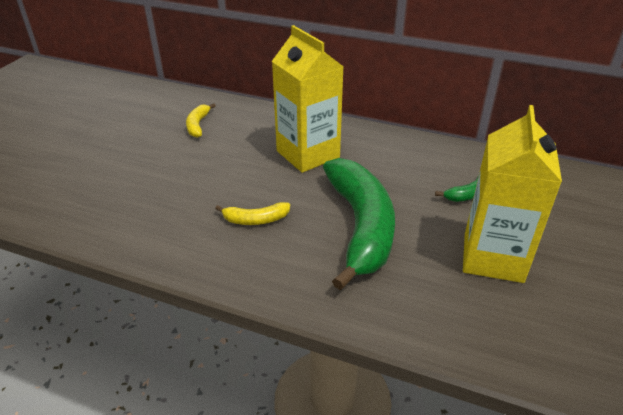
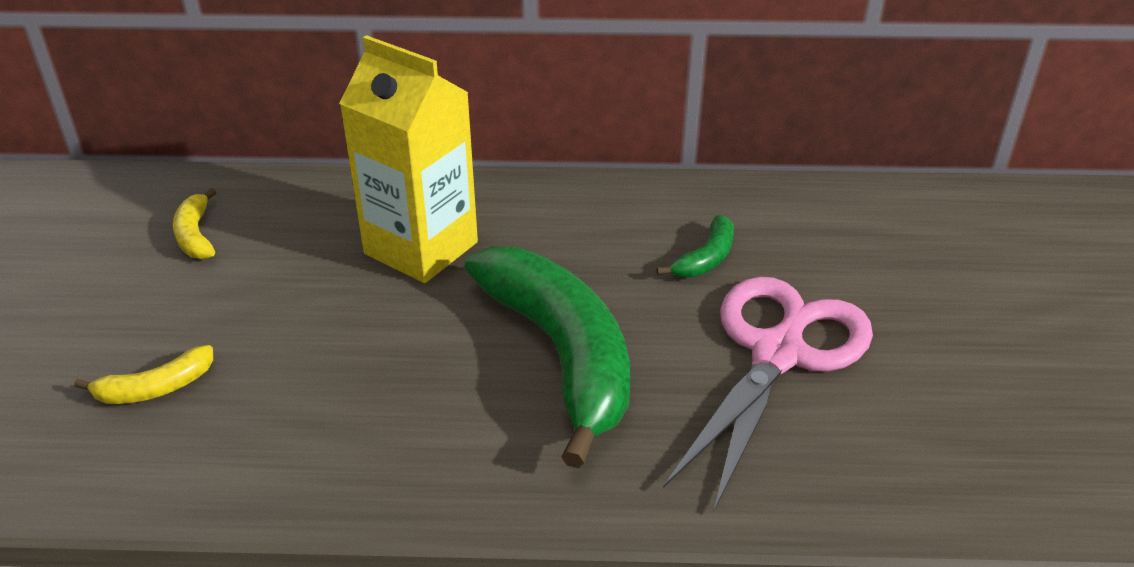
camera: 20 degrees left, 0 degrees up
yellow banana [215,202,290,225] -> yellow banana moved to [74,345,213,404]
yellow carton [463,105,562,283] -> pink scissors [663,277,873,513]

